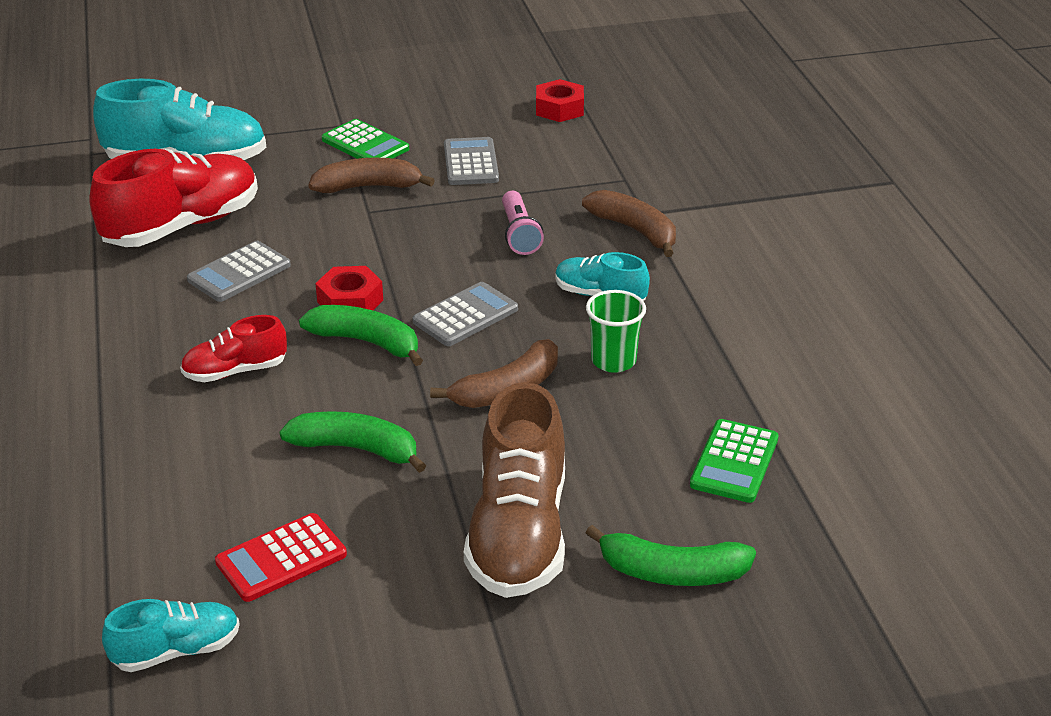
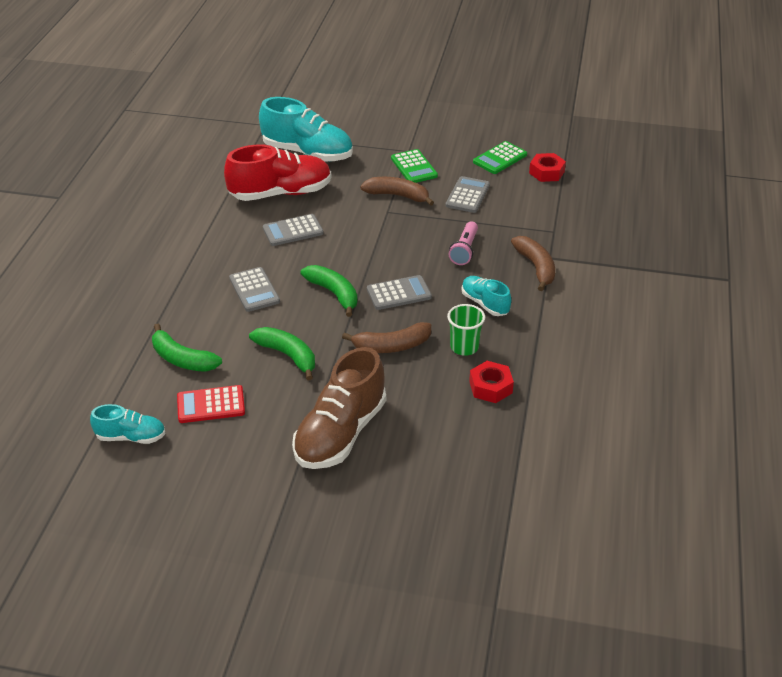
camera: 25 degrees right, 5 degrees up
red shoe [180,315,287,382] -> grey calculator [229,267,280,312]
red nut [315,266,383,310] -> red nut moved to [469,361,514,403]
green banana [586,525,756,586] -> green banana moved to [152,324,222,372]
green calculator [690,419,779,503] -> green calculator moved to [473,141,527,174]

